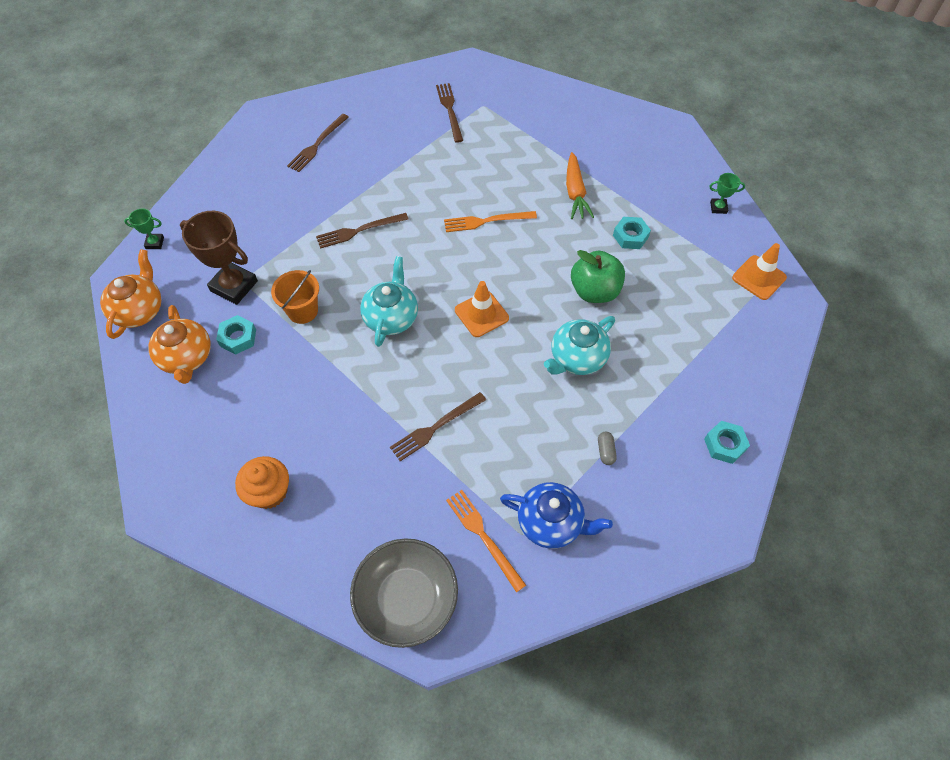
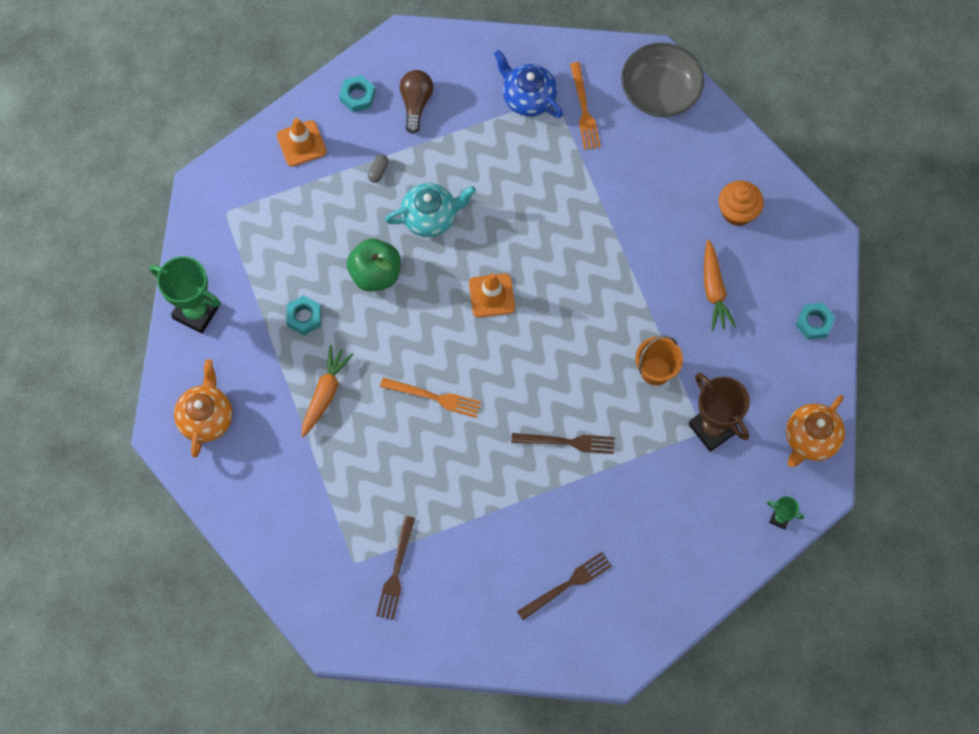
camera: 155 degrees left, 10 degrees up
orange teapot [148,305,211,384] -> orange teapot moved to [174,359,233,457]
turquoise nut [216,315,256,355] -> turquoise nut moved to [796,303,835,340]
turquoise teapot [360,256,418,347] -> none
brown fork [390,392,486,461] -> none
grey capsule [598,432,617,465] -> grey capsule moved to [368,154,388,183]
green trophy [709,173,745,214] -> green trophy [150,256,221,334], size x2.11
orange traffic cone [732,243,787,300] -> orange traffic cone moved to [277,118,326,167]
none -> brown light bulb [400,70,433,134]
none -> orange carrot [704,239,736,331]

